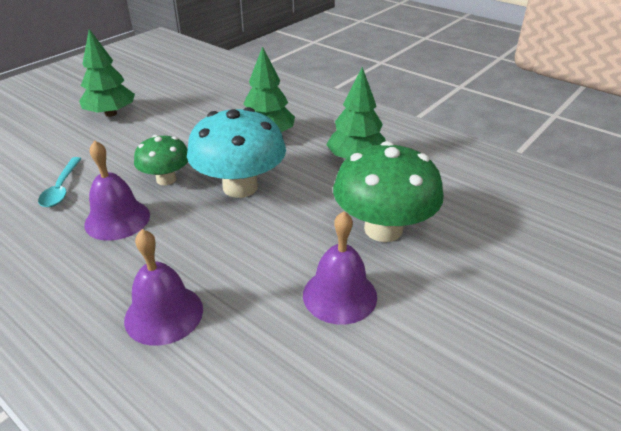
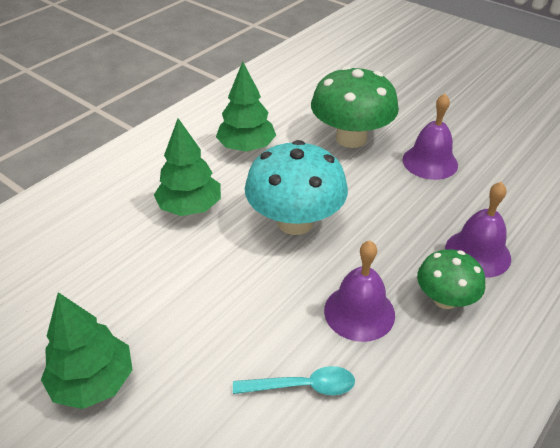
camera: 90 degrees left, 5 degrees up
green mushroom [134,135,188,185] -> green mushroom moved to [417,249,485,309]

